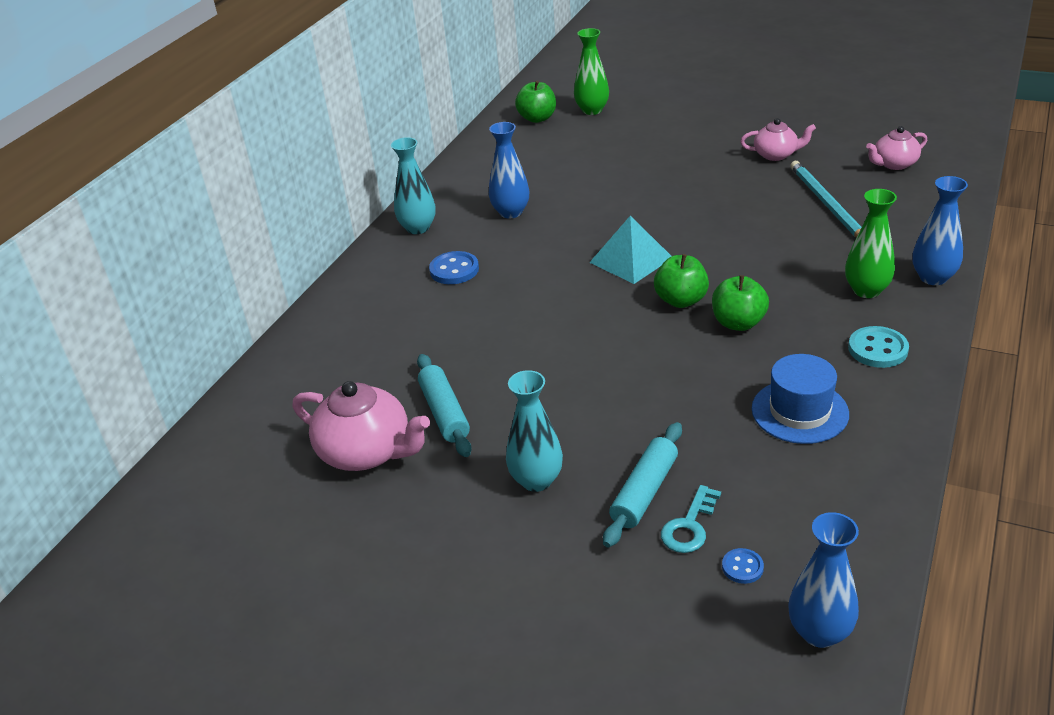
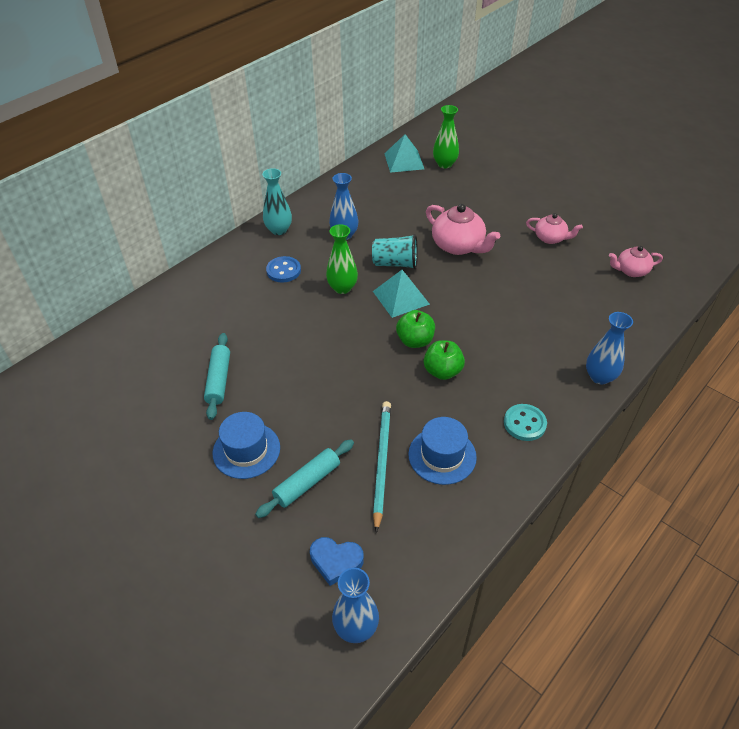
camera: 15 degrees right, 10 degrees up
pink teapot [292,381,430,471] -> pink teapot moved to [426,204,500,255]
turquoise vase [506,370,563,492] -> blue hat [213,412,280,479]
green apple [515,81,556,123] -> turquoise pyramid [384,134,424,173]
turquoise key [661,485,721,553] -> none
blue button [722,548,764,584] -> blue heart [310,537,364,586]
turquoise pencil [790,161,861,237] -> turquoise pencil moved to [373,401,391,533]
green vase [845,189,897,298] -> green vase moved to [326,224,358,294]
none -> turquoise cup [372,234,418,269]

